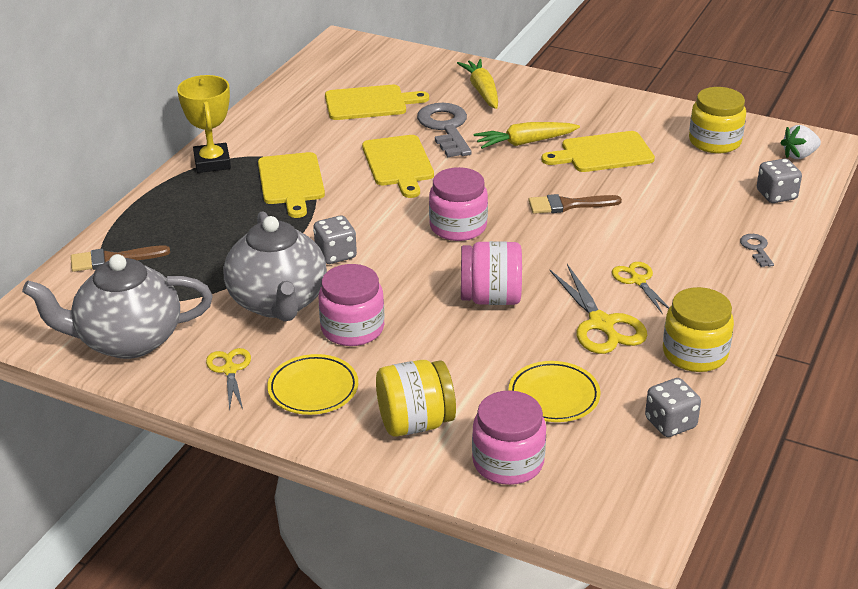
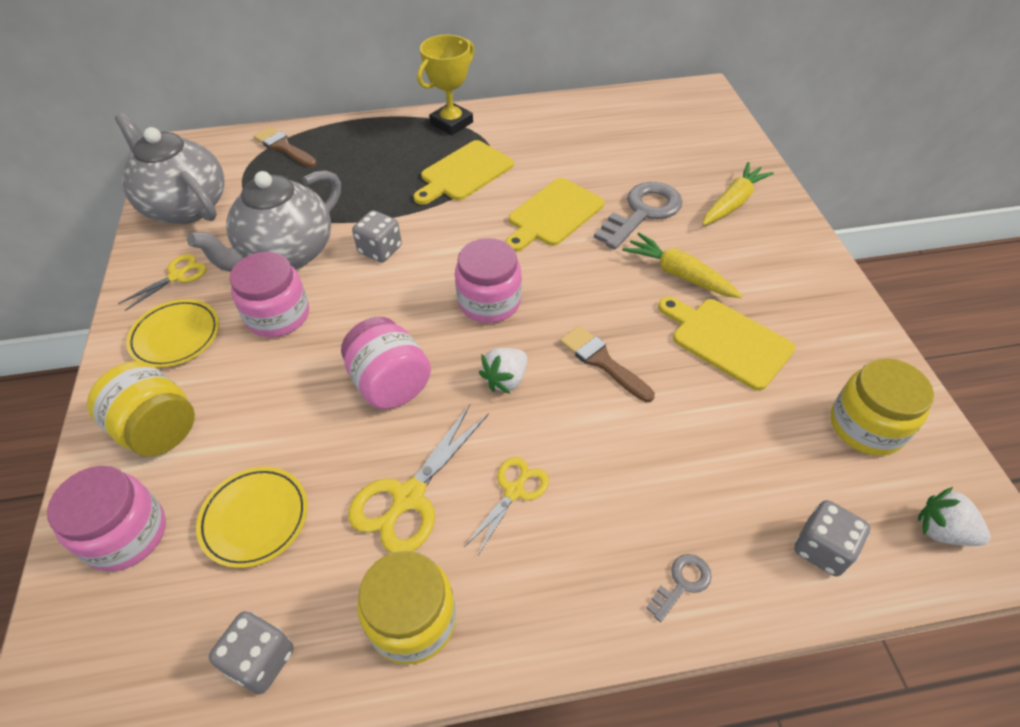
camera: 55 degrees right, 15 degrees up
yellow cutting board [325,85,429,120] -> none
none -> white strawberry [479,348,527,394]

